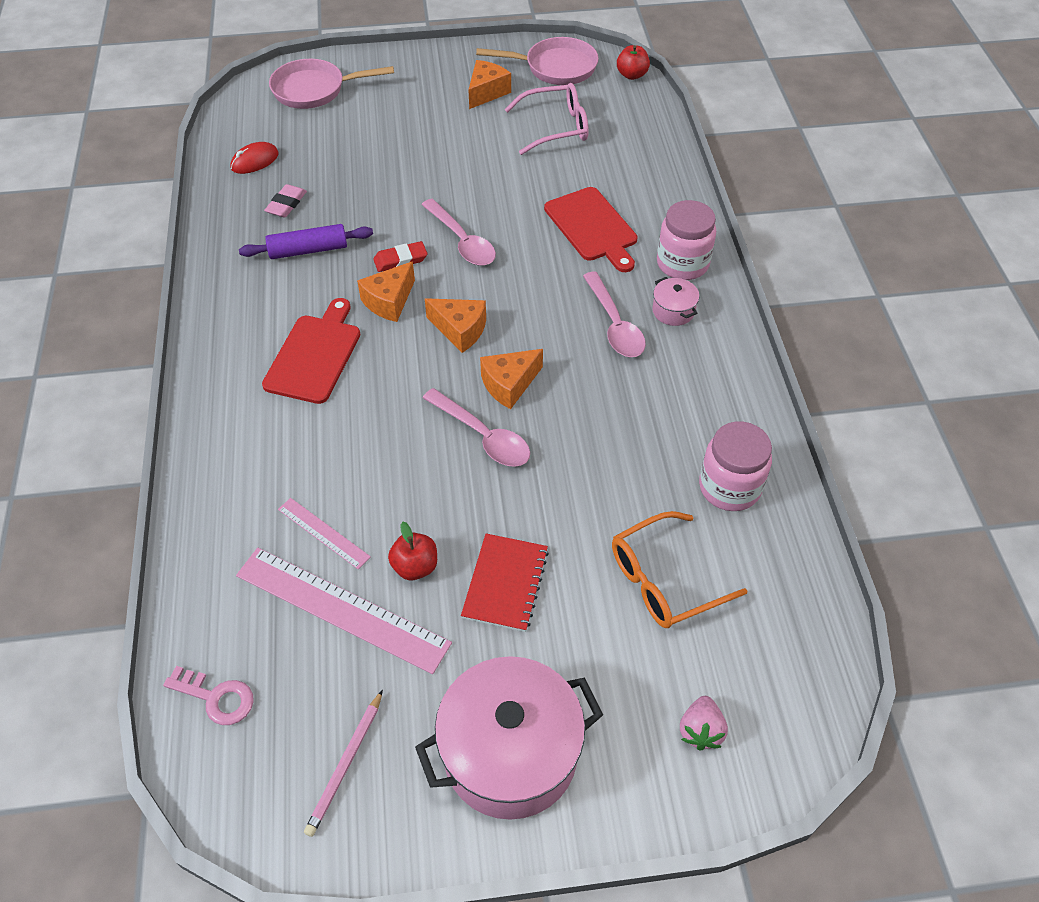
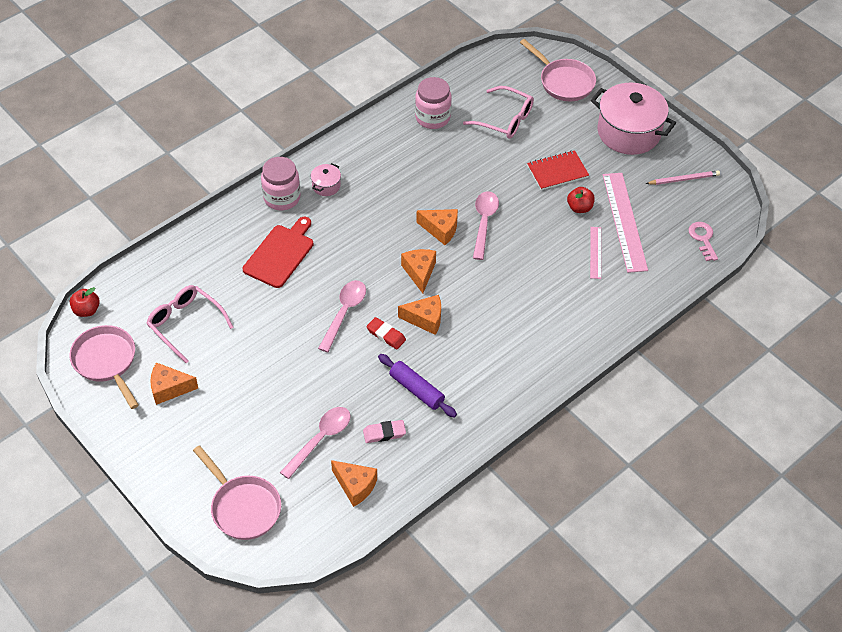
camera: 125 degrees left, 0 degrees up
red mouse [230,142,279,174] -> orange cheese [331,460,377,507]
red cutting board [262,298,360,404] -> none
pink spoon [583,272,646,357] -> pink spoon moved to [280,407,351,479]
orange glasses [612,511,747,628] -> pink glasses [463,86,534,139]
pink strawberry [680,696,728,751] -> pink pan [520,39,596,101]

